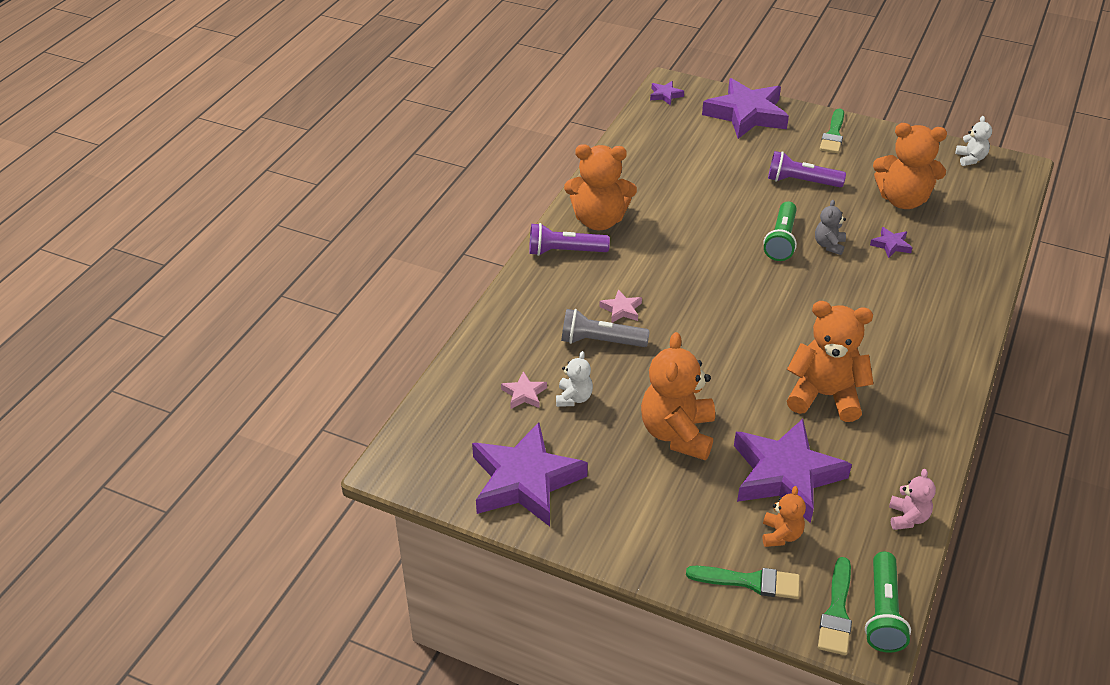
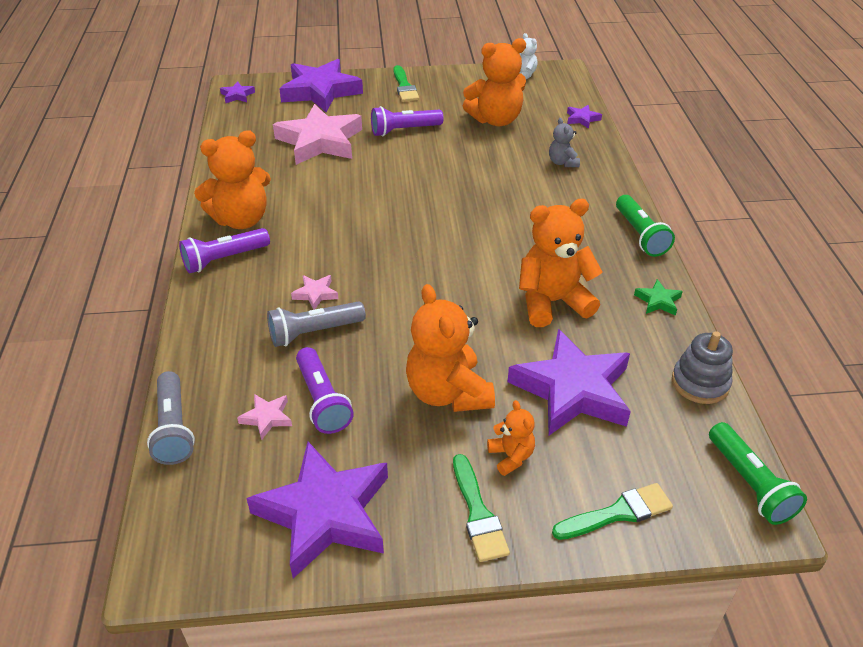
camera: 30 degrees left, 0 degrees up
white teddy bear [556,351,593,407] -> purple flashlight [296,347,354,434]
green flashlight [763,201,797,261] -> green flashlight moved to [616,195,675,257]
orange teddy bear [763,486,806,547] -> orange teddy bear moved to [487,400,535,476]
grey teddy bear [815,200,846,255] -> grey teddy bear moved to [549,118,580,167]
green brush [818,557,852,655] -> green brush moved to [453,454,510,562]
purple star [870,227,913,258] -> purple star moved to [567,105,602,129]
pink teddy bear [889,469,936,530] -> grey stacking toy [672,331,733,404]
none -> grey flashlight [147,371,195,465]
none -> pink star [273,104,362,165]
none -> green star [634,279,683,316]

